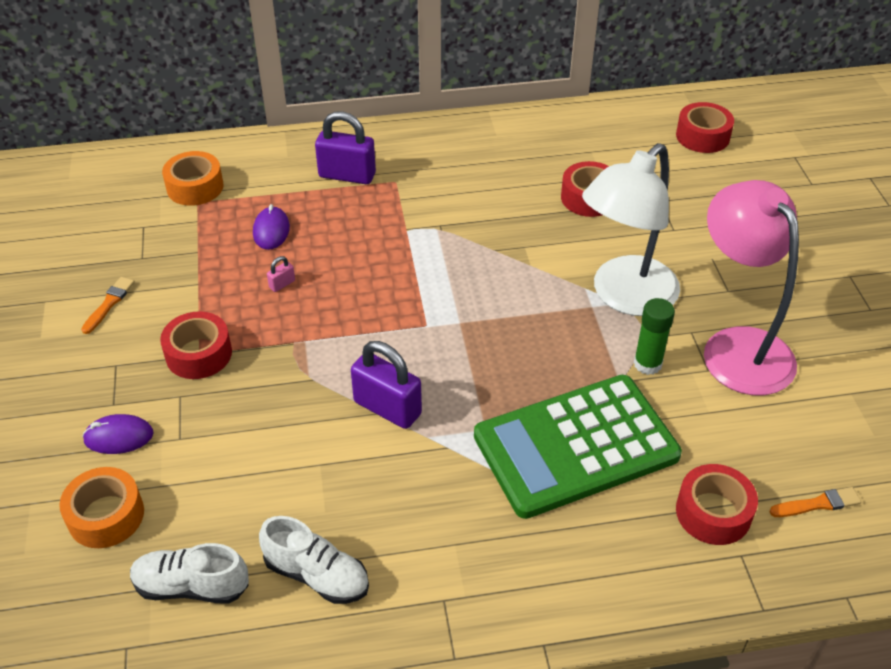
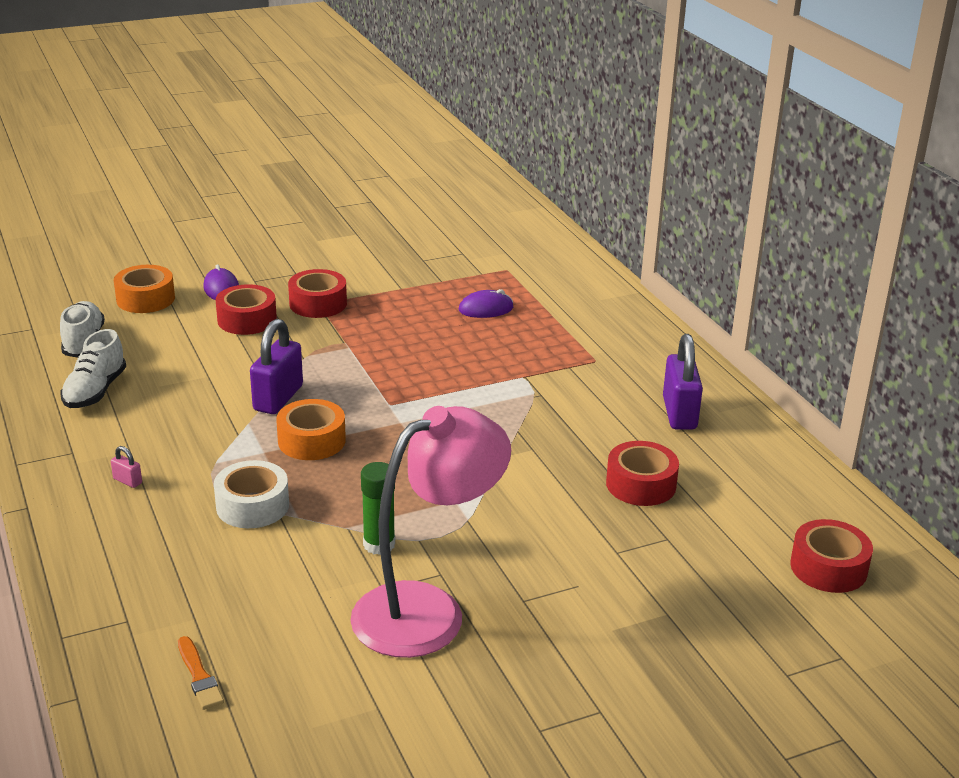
camera: 75 degrees right, 15 degrees down
orange brush [81,277,135,334] -> none
orange tape [162,151,224,206] -> orange tape moved to [276,399,346,460]
pink padlock [267,256,295,292] -> pink padlock moved to [111,446,142,488]
purple padlock [315,111,376,184] -> purple padlock moved to [663,334,703,430]
green calculator [474,375,682,519] -> white tape [214,460,289,528]
white lamp [582,143,680,316] -> none
red tape [676,464,758,545] -> red tape moved to [215,284,277,335]

